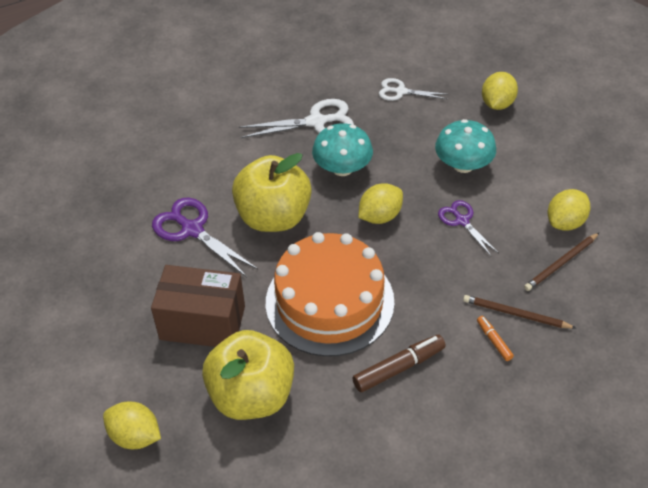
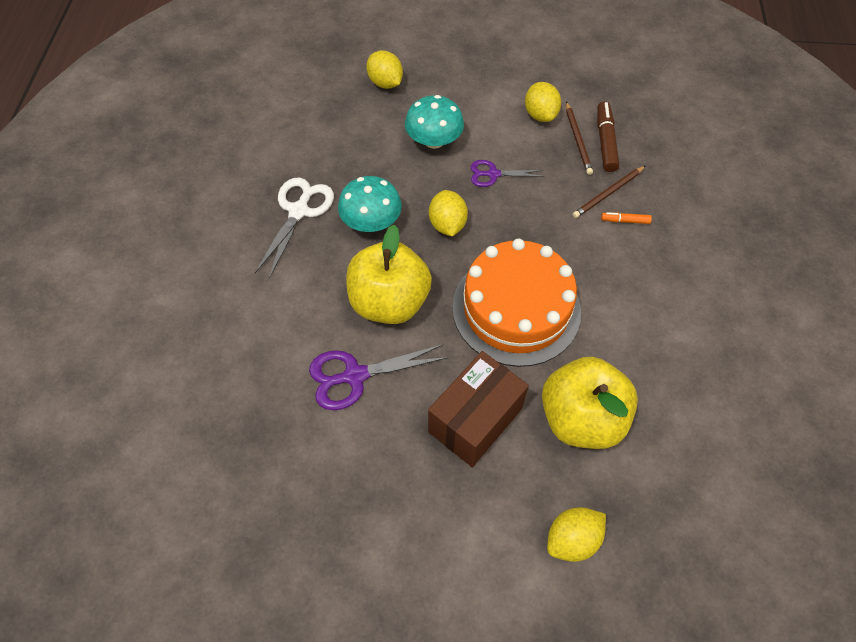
camera: 60 degrees left, 10 degrees up
brown marker [352,335,446,392] -> brown marker moved to [597,101,619,172]
white scissors [379,78,448,101] -> none

